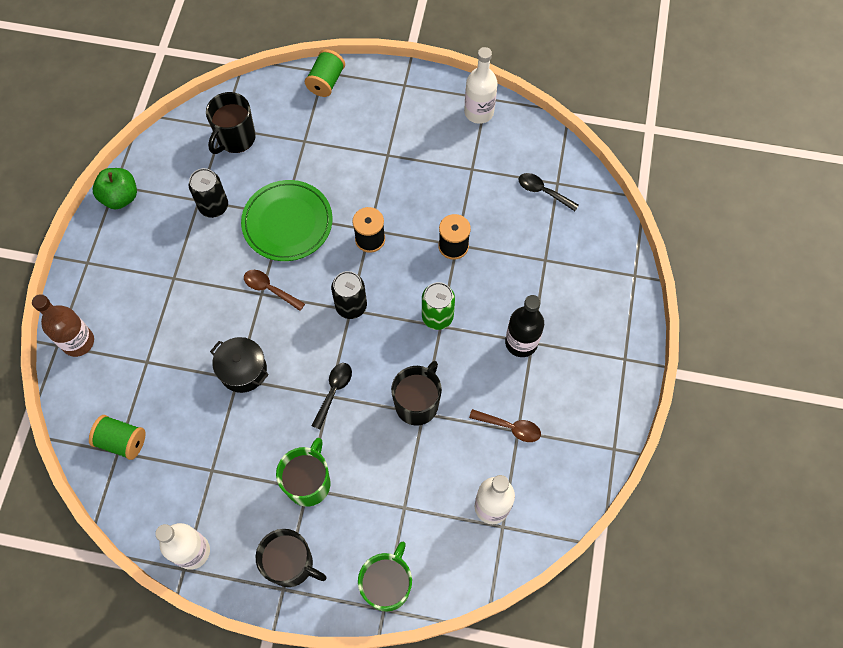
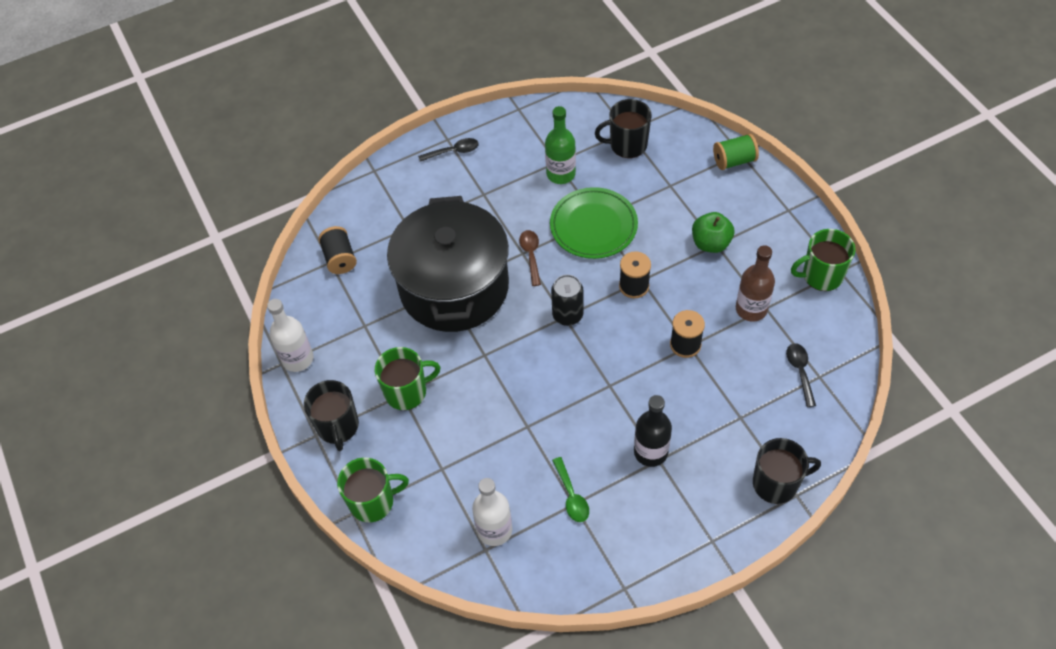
camera: 55 degrees right, 10 degrees down
brown bottle [32,294,94,357] -> brown bottle moved to [736,245,775,322]
green spool [89,415,145,460] -> black spool [318,226,357,274]
green apple [93,168,137,209] -> green apple moved to [692,212,734,253]
black can [189,168,228,218] -> green bottle [545,106,576,184]
black pot [210,337,269,393] -> black pot [387,196,509,332], size x2.47
black spoon [312,363,352,429] -> black spoon moved to [418,138,479,162]
black mug [391,361,442,426] -> black mug moved to [753,438,821,504]
green can [422,282,455,330] -> none
white bottle [464,47,498,124] -> green mug [791,229,855,291]
brown spoon [469,409,541,442] -> green spoon [552,457,589,522]

